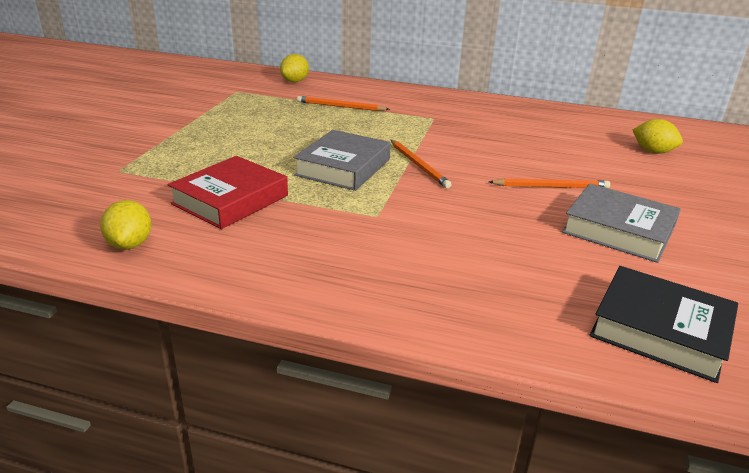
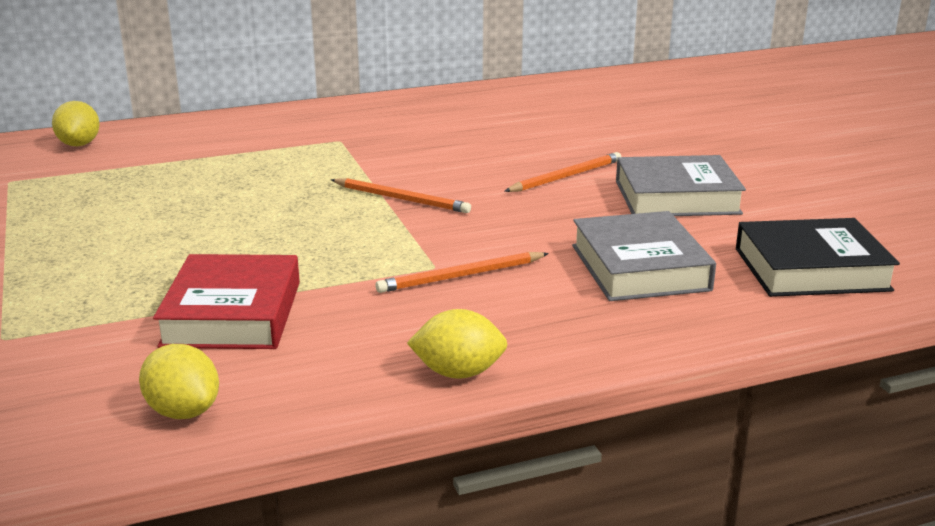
camera: 35 degrees left, 5 degrees down
grey book [294,130,391,191] -> grey book moved to [572,211,716,301]
orange pencil [297,96,390,111] -> orange pencil moved to [375,252,549,293]
yellow lemon [633,119,683,154] -> yellow lemon moved to [407,309,508,379]

